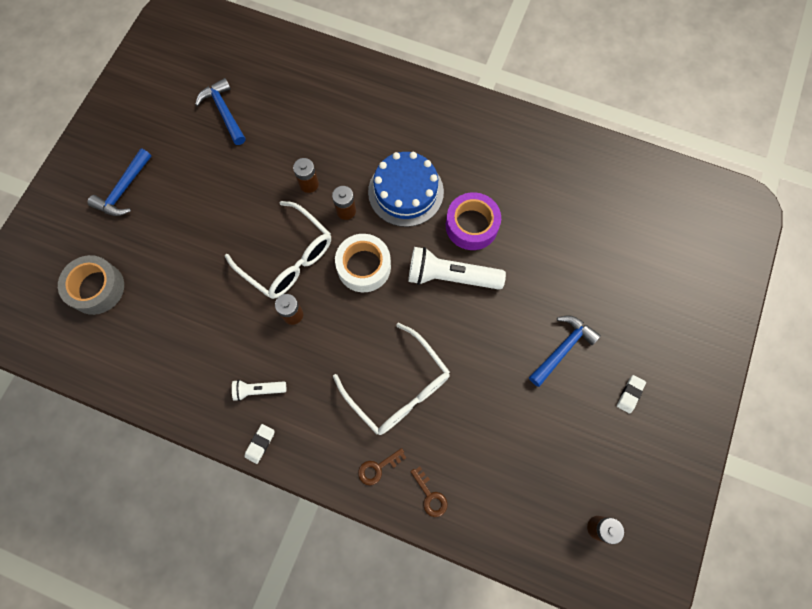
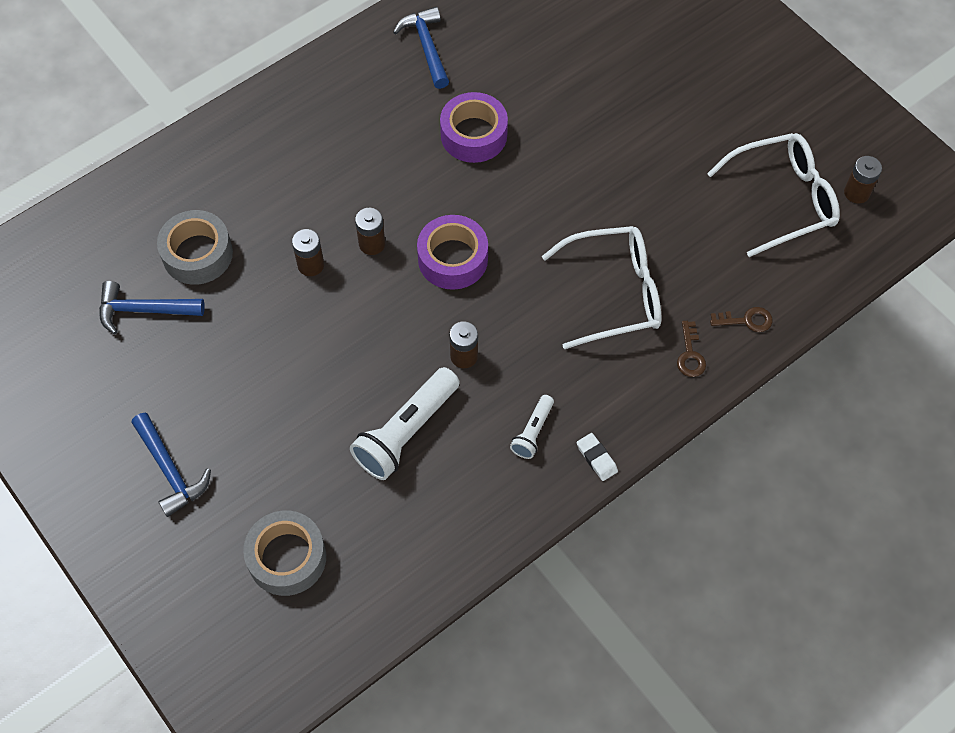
camera: 60 degrees left, 10 degrees down
white glasses [225,201,331,299] -> white glasses moved to [707,133,840,257]
white tape [335,234,391,292] -> purple tape [417,215,488,290]
blue cake [368,152,444,227] -> none
white flashlight [408,247,506,290] -> white flashlight moved to [350,367,460,480]
blue hammer [529,315,601,387] -> blue hammer moved to [393,7,449,89]
white eraser [617,375,646,414] -> none
none -> grey tape [157,210,233,285]

